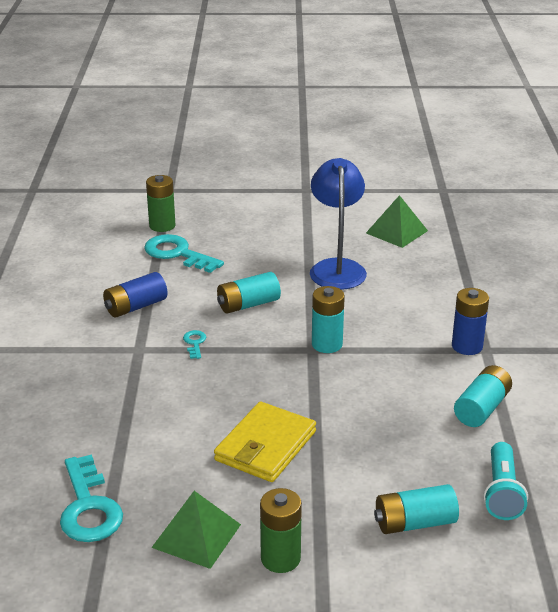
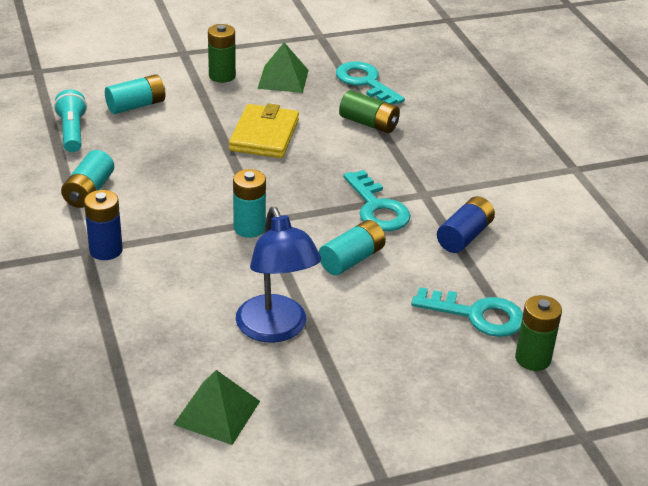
camera: 160 degrees right, 5 degrees up
turquoise key [183,330,206,359] -> turquoise key [343,170,411,231], size x2.16
none -> green battery [339,90,400,133]

